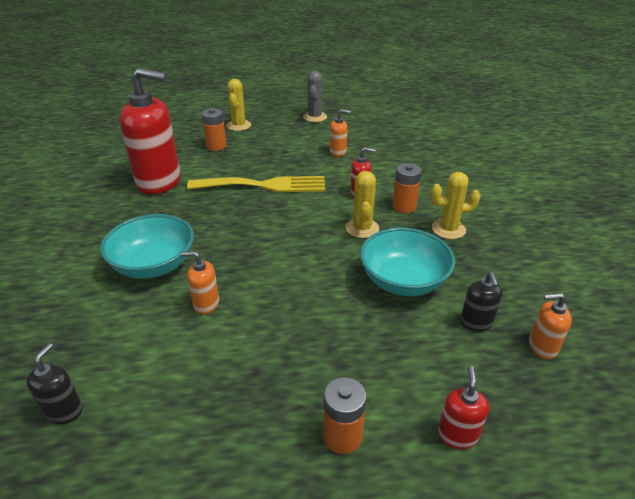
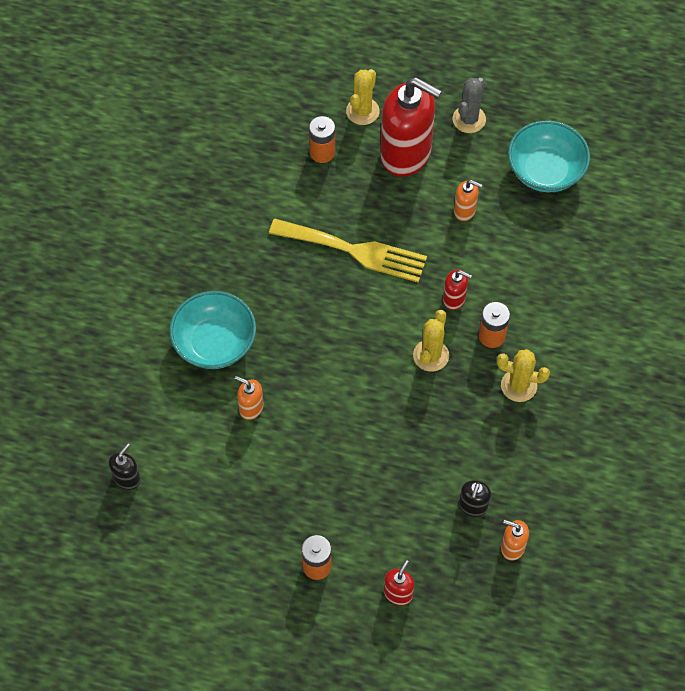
camera: 20 degrees right, 25 degrees up
red soap dispenser [119,68,181,194] -> red soap dispenser moved to [380,77,442,177]
turquoise bowl [360,228,455,296] -> turquoise bowl moved to [508,120,590,192]

